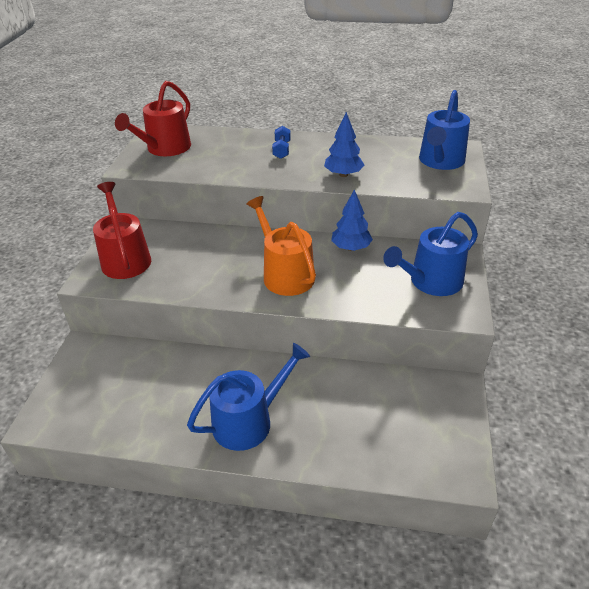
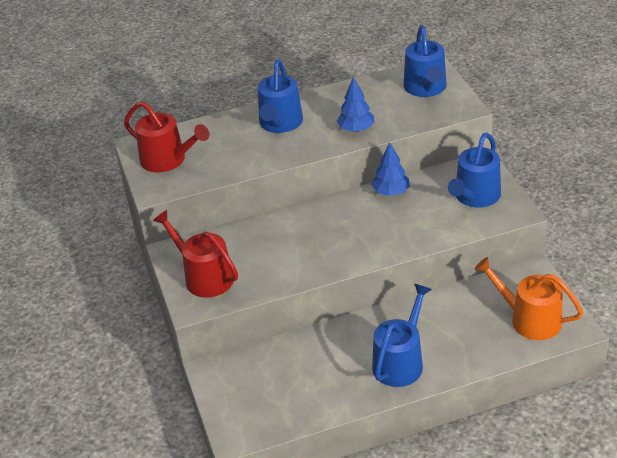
camera: 25 degrees left, 0 degrees up
red watering can [115,81,191,156] -> red watering can turned 60 degrees counterclockwise [124,101,209,173]
orange watering can [246,196,316,296] -> orange watering can moved to [475,257,583,340]
blue dumbbell [272,126,291,159] -> blue watering can [258,60,303,133]

